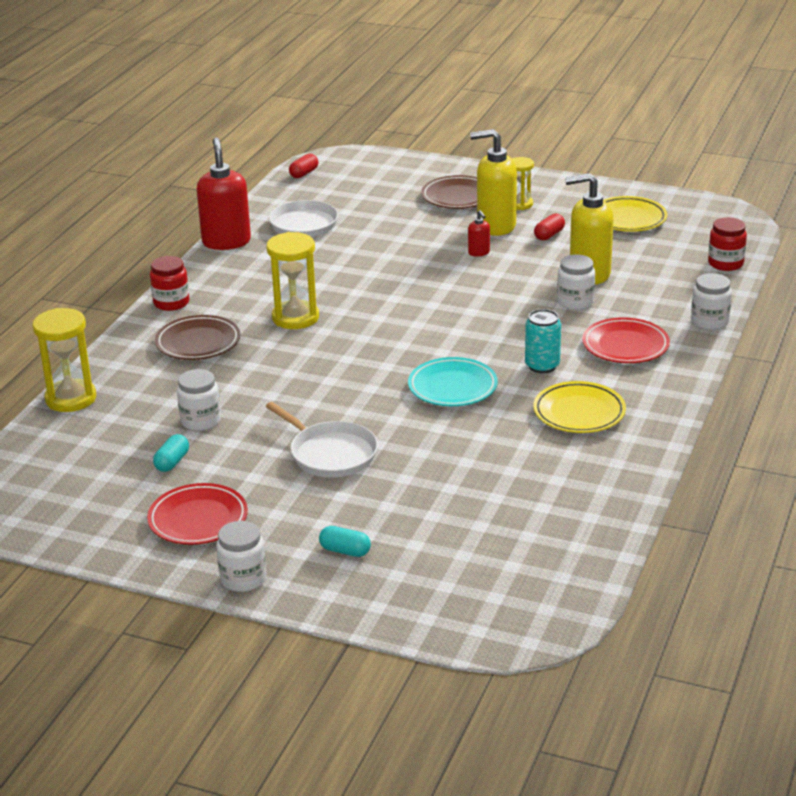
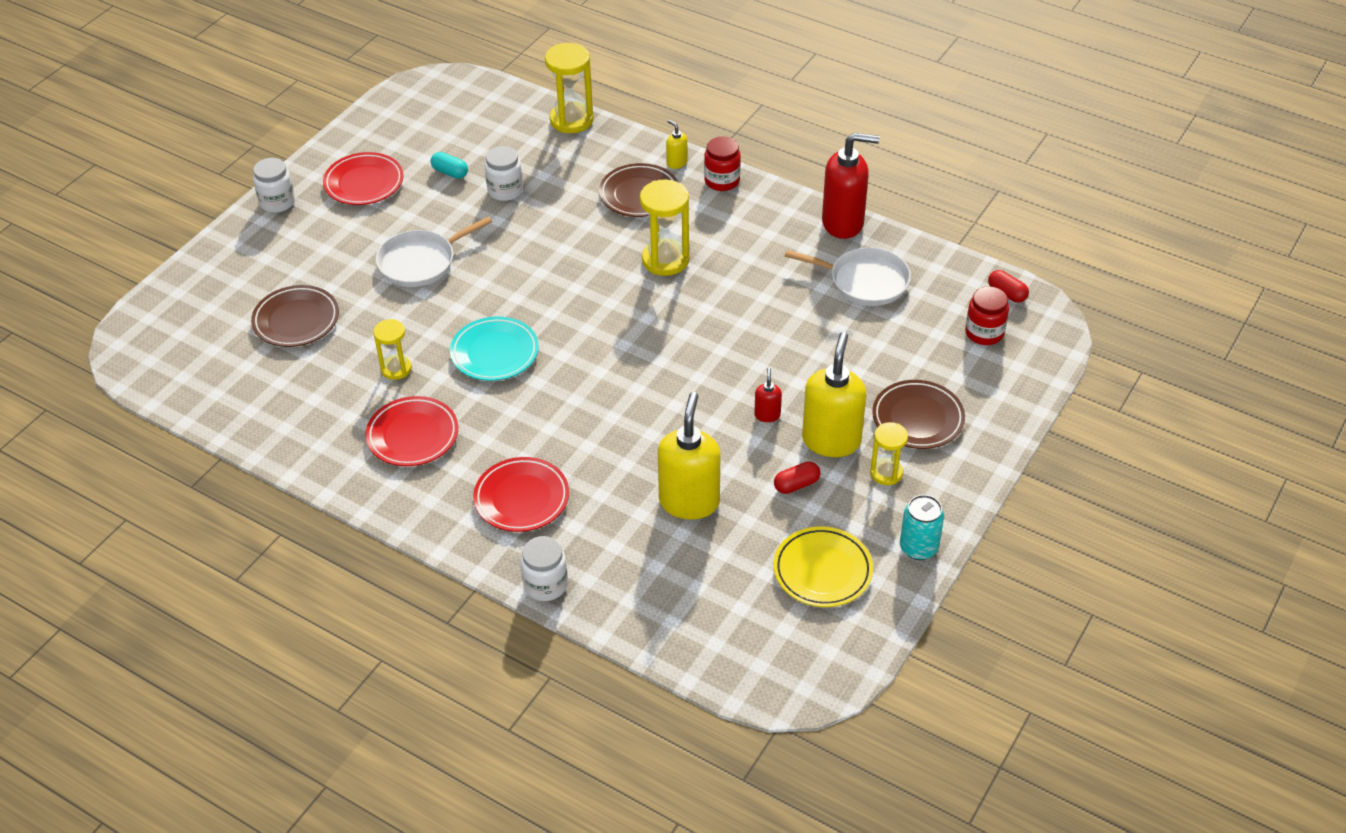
camera: 100 degrees right, 15 degrees up
turquoise capsule [319,526,371,557] -> none
red soap dispenser [468,210,490,256] -> red soap dispenser turned 105 degrees clockwise [754,368,782,422]
turquoise can [525,309,561,373] -> turquoise can moved to [900,495,944,560]
yellow plate [533,381,626,433] -> red plate [365,396,458,466]
red capsule [534,214,565,240] -> red capsule turned 75 degrees counterclockwise [774,461,820,494]
white jar [557,254,595,310] -> none
red jar [708,217,747,271] -> red jar moved to [965,286,1009,345]
none -> brown plate [251,285,339,347]
none -> yellow hourglass [373,319,412,380]
none -> yellow soap dispenser [666,120,687,169]

